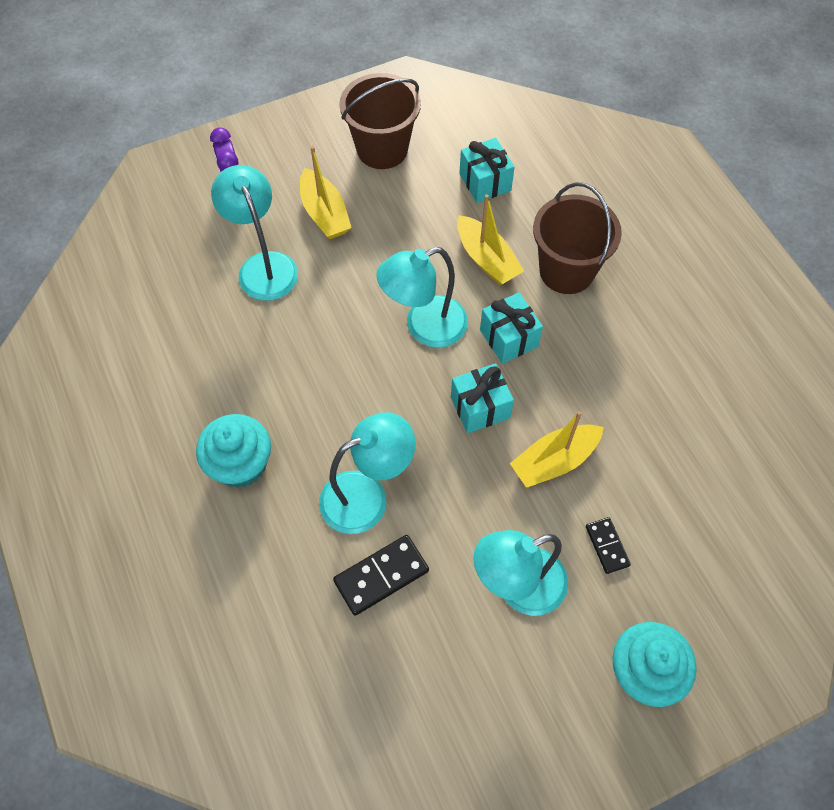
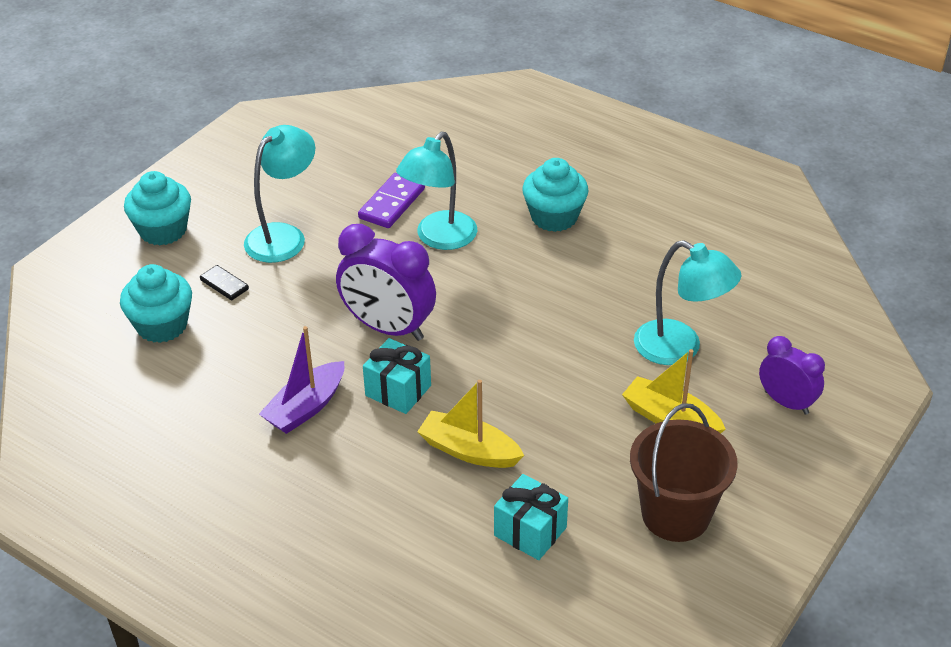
camera: 150 degrees right, 20 degrees down
black domino [333,535,429,616] -> purple domino [358,173,425,228]
turquoise lamp [376,247,468,348] -> none
turquoise gift [451,363,514,433] -> purple clock [336,224,436,341]
yellow boat [510,411,604,488] -> none
brown bucket [533,182,622,294] -> none
none -> turquoise cupcake [120,264,192,343]
none -> purple boat [259,326,344,434]

